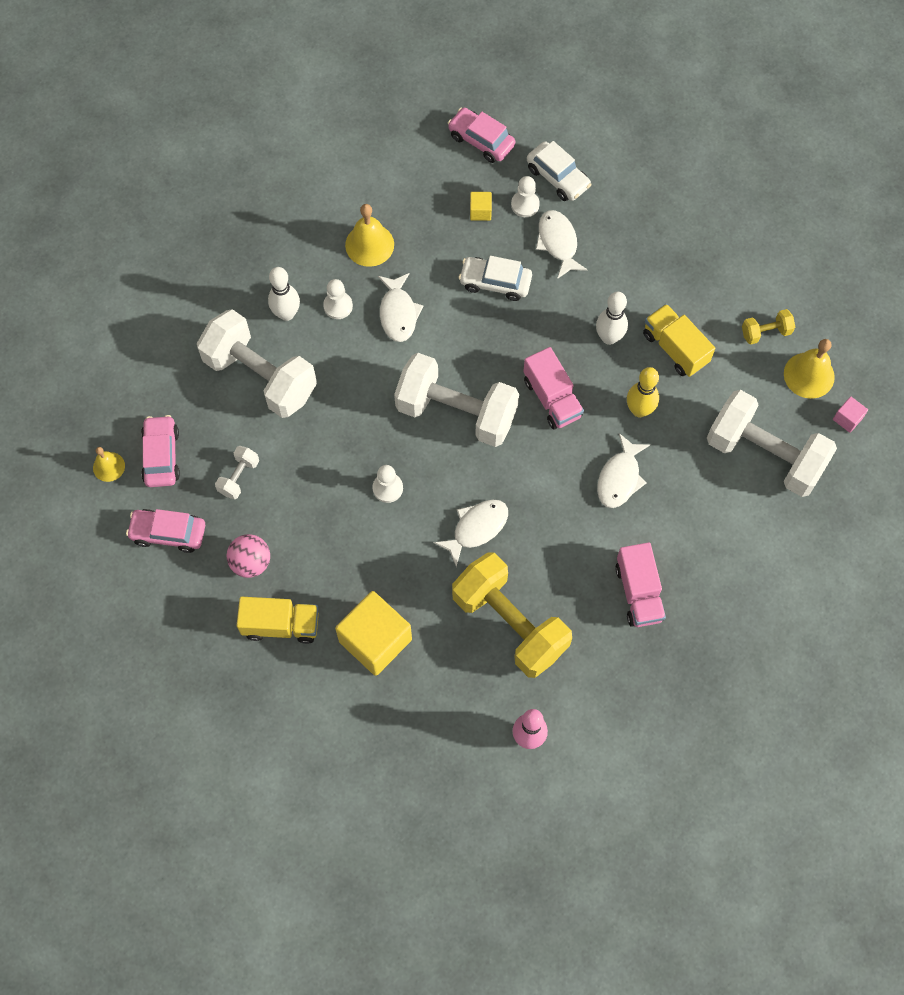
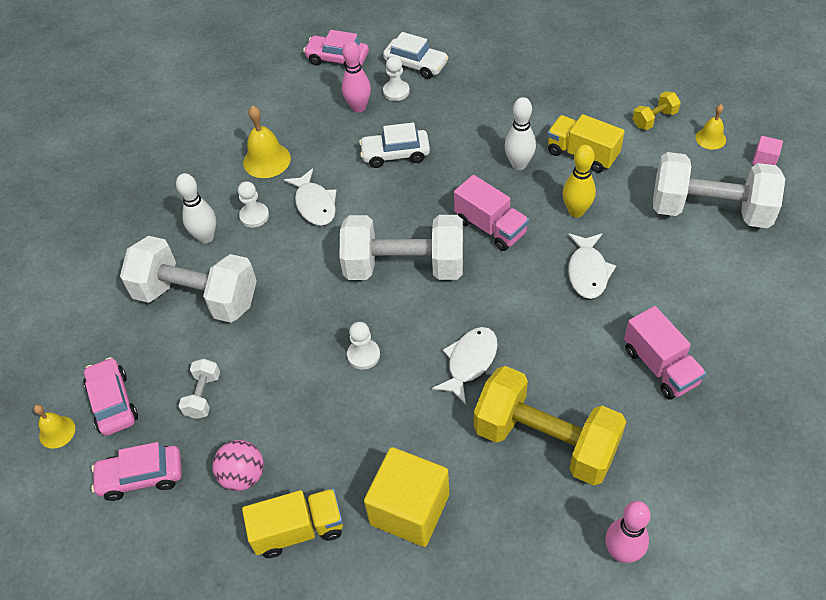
camera: 15 degrees left, 15 degrees down
yellow cube [470,192,492,221] -> pink bowling pin [342,41,371,113]
white fish [536,210,587,279] -> none
yellow bell [784,339,835,399] -> yellow bell [695,104,726,150], size x0.62

